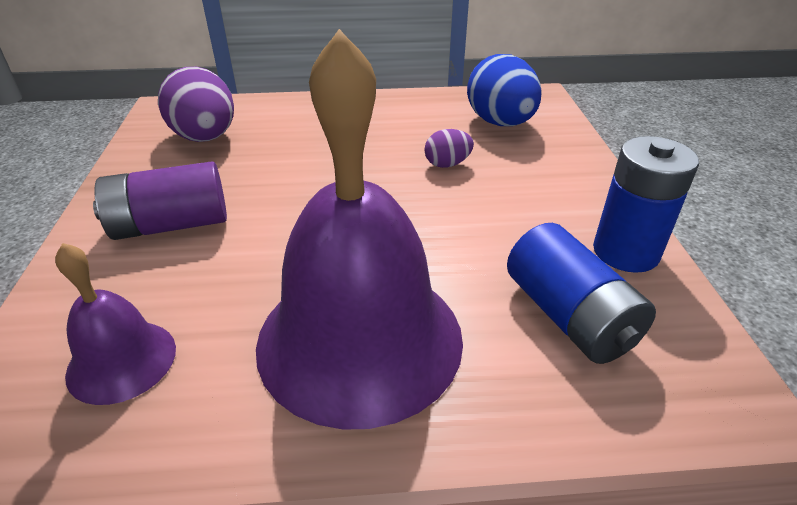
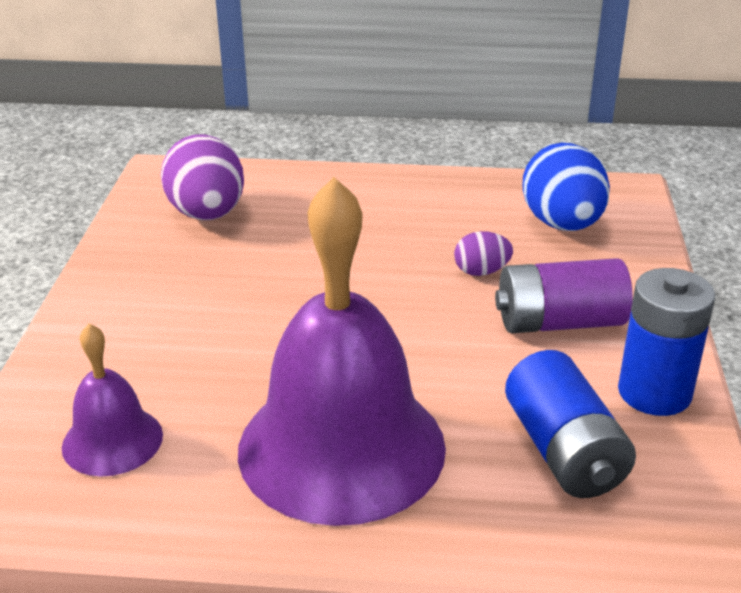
camera: 10 degrees right, 5 degrees down
purple battery [93,161,227,240] -> purple battery moved to [495,258,633,333]

